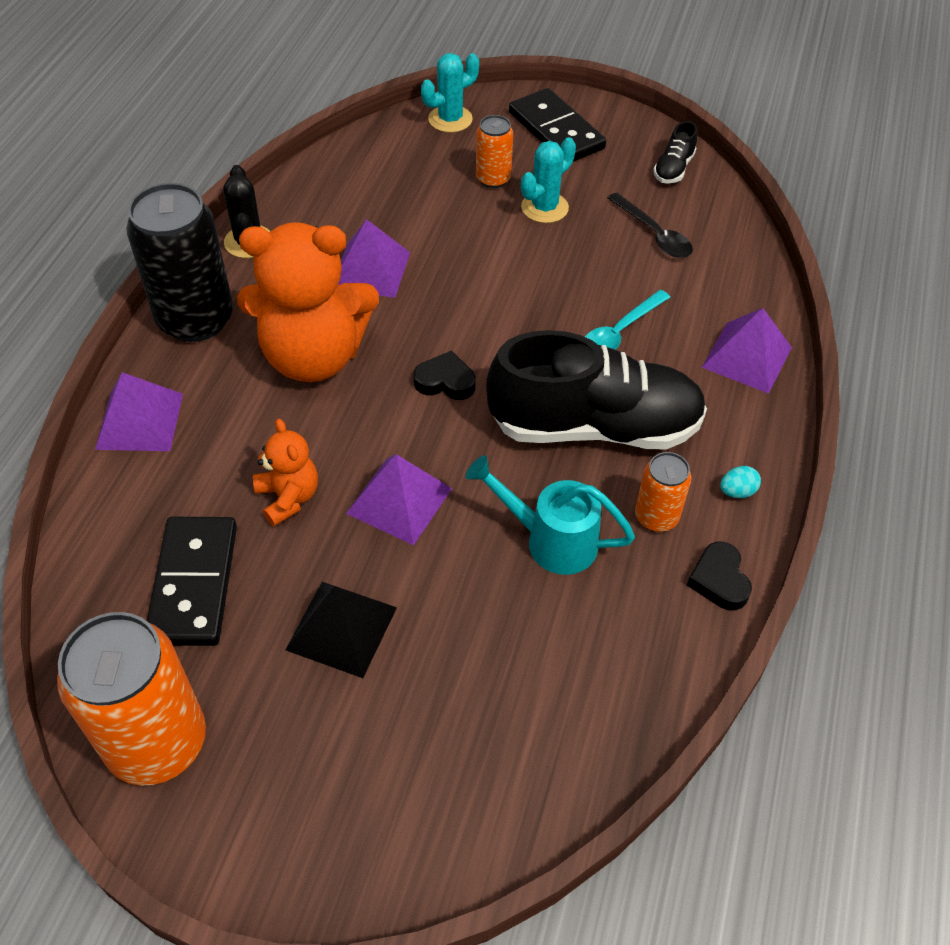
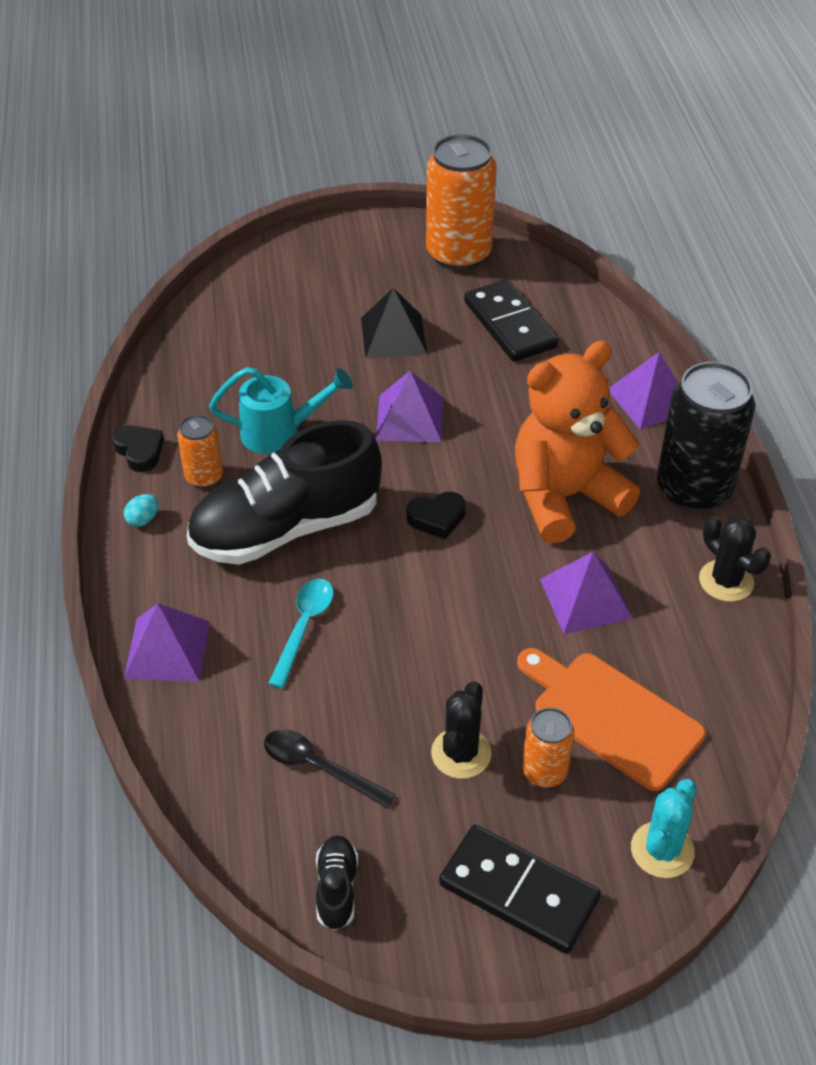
camera: 155 degrees right, 5 degrees down
orange teddy bear [253,419,318,526] -> none
turquoise cactus [521,137,576,223] -> black cactus [431,681,491,779]
none -> orange cutting board [517,648,706,791]

